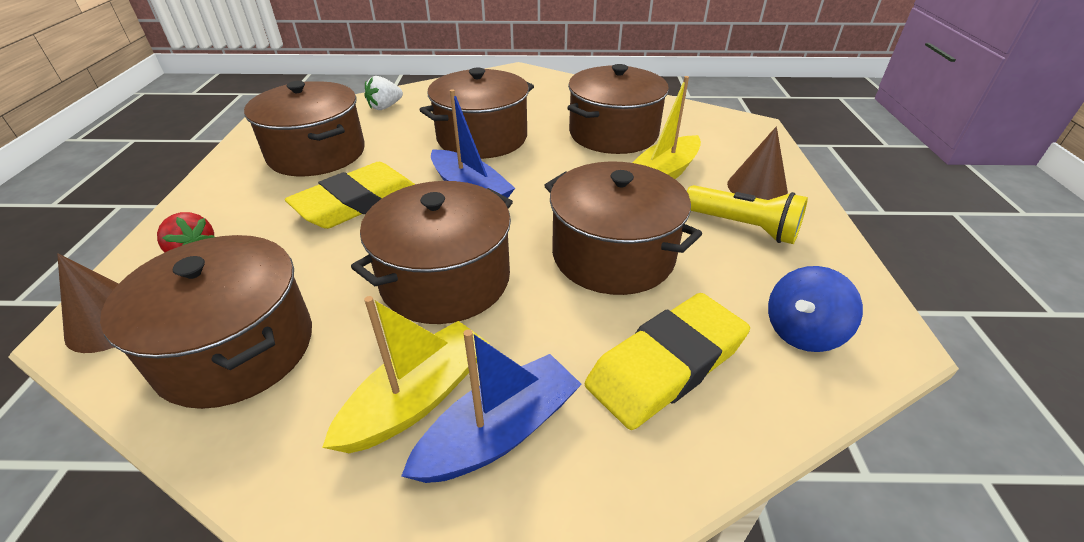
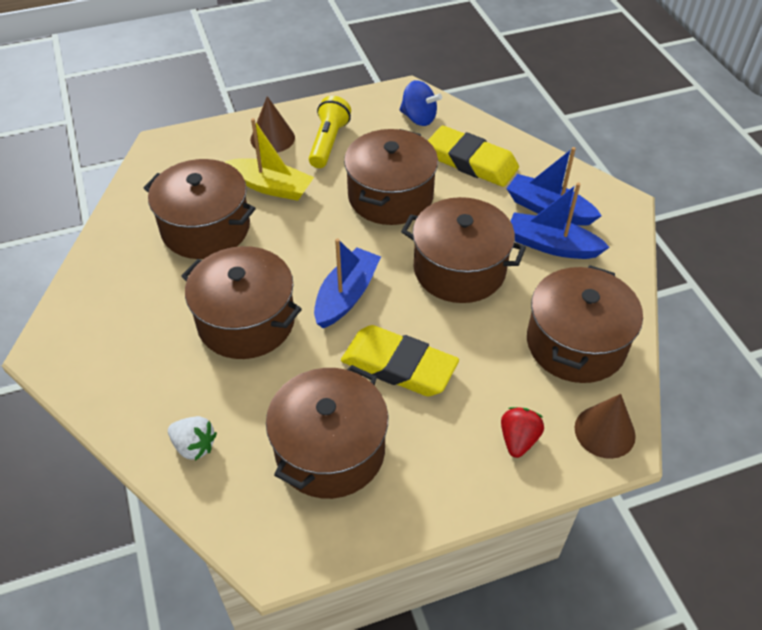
camera: 110 degrees left, 10 degrees up
yellow boat [322,296,490,453] -> blue boat [510,183,610,259]

